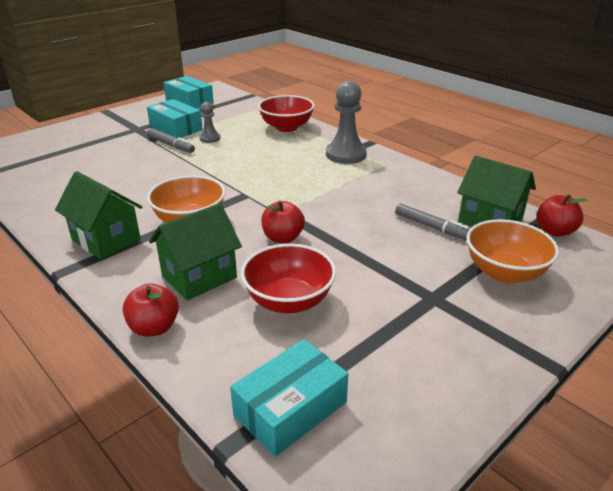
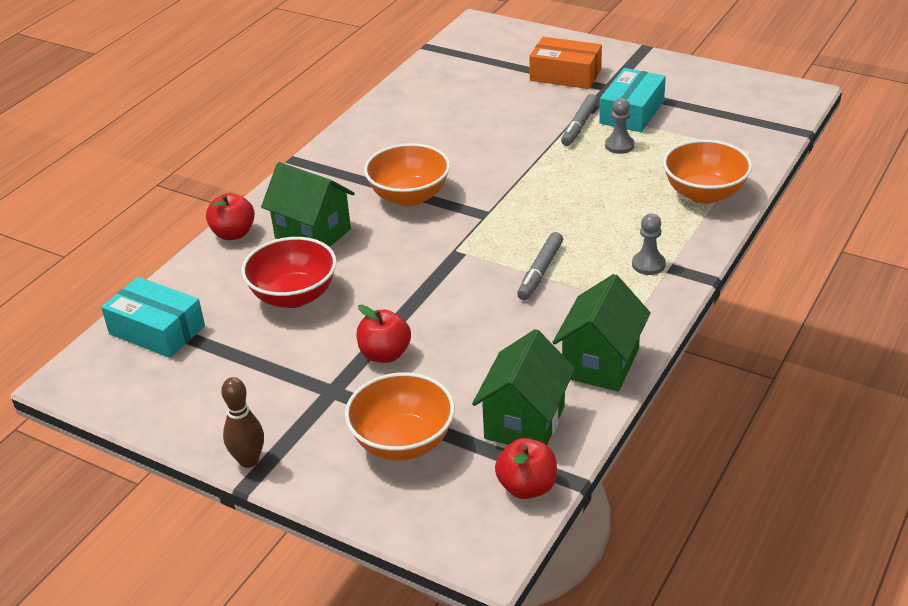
camera: 75 degrees right, 5 degrees up
green house [55,171,142,259] -> green house moved to [553,274,651,391]
turquoise box [163,76,214,109] -> none
red bowl [258,95,315,132] -> orange bowl [663,140,752,204]
red apple [261,201,305,243] -> red apple moved to [356,305,411,363]
grey pawn [326,81,367,164] -> grey pawn [632,214,666,275], size x0.54
grey marker [395,203,469,241] -> grey marker moved to [517,232,563,300]
none -> brown bowling pin [221,377,264,468]
none -> orange box [529,37,602,89]

